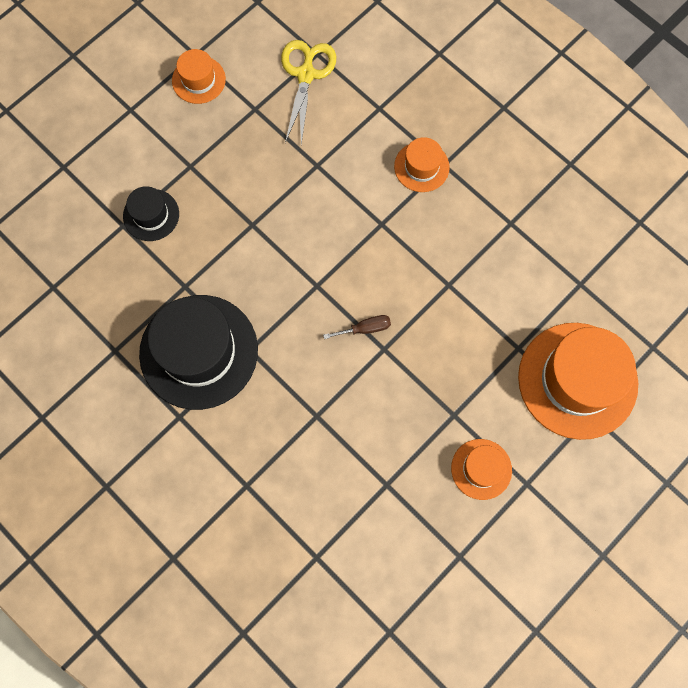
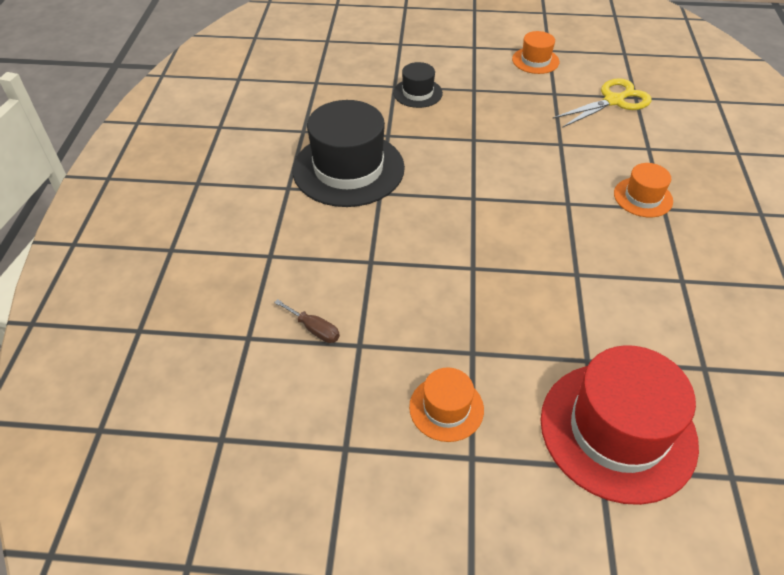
camera: 50 degrees right, 25 degrees down
brown screwdriver [323,315,391,339] -> brown screwdriver moved to [274,299,340,343]
orange hat [518,323,638,440] -> red hat [540,345,699,505]

